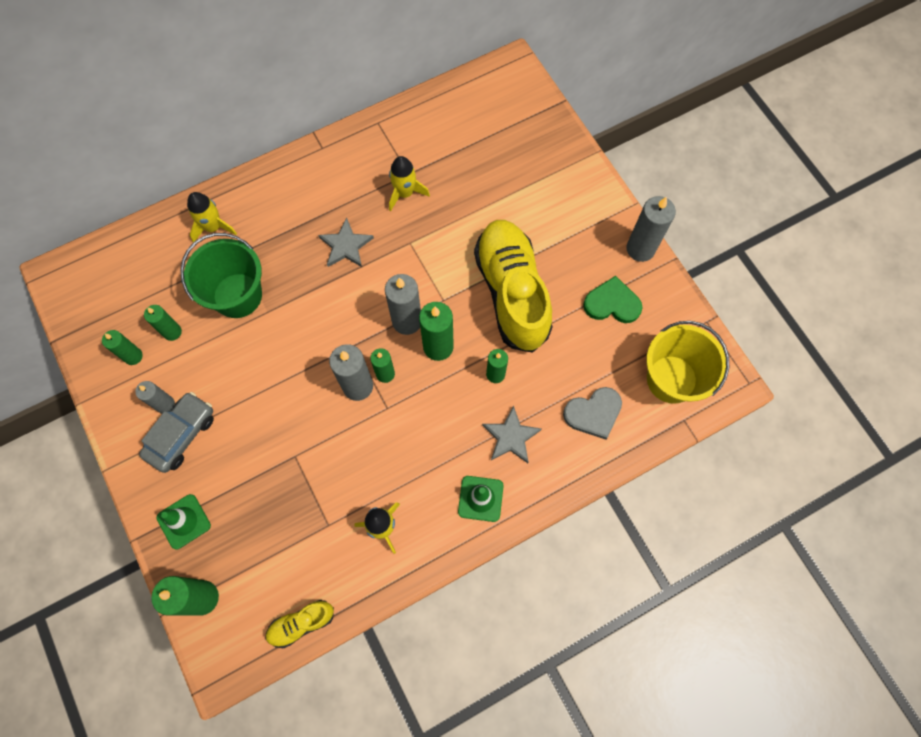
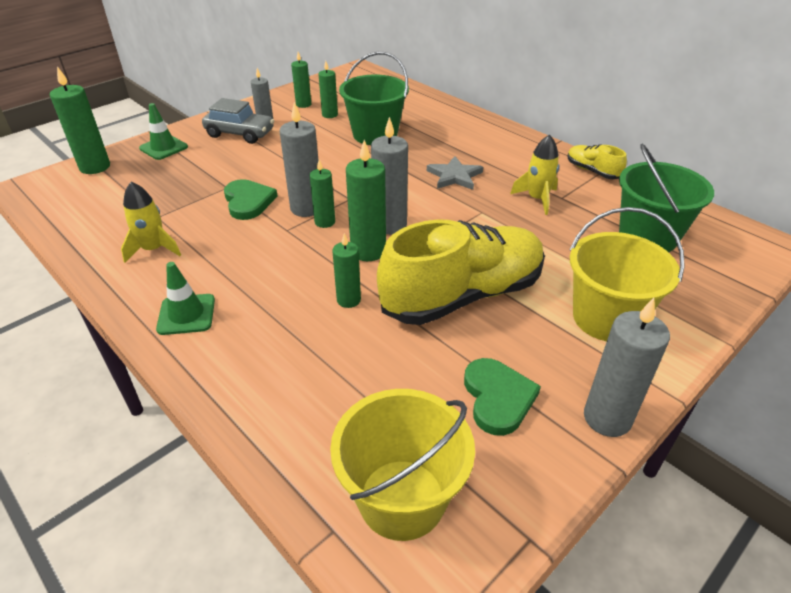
camera: 75 degrees right, 30 degrees down
yellow rocket [187,192,237,243] -> none
yellow shoe [265,600,334,648] -> yellow shoe moved to [568,145,627,179]
grey star [482,405,542,463] -> none
grey heart [563,387,622,440] -> none
none -> green heart [224,179,278,220]
none -> yellow bucket [570,207,685,341]
none -> green bucket [619,144,714,252]

